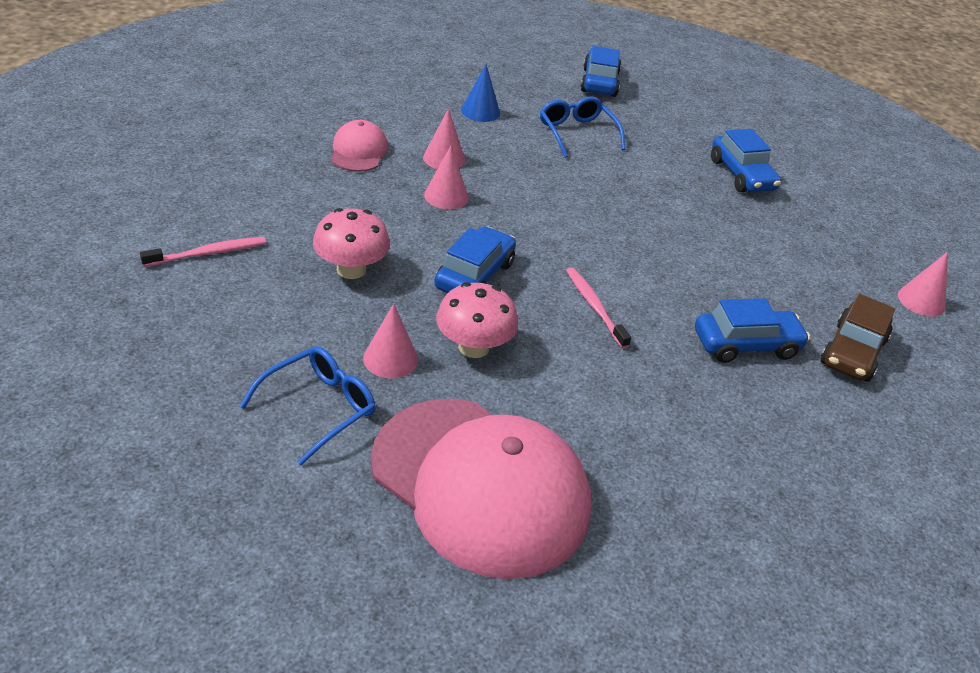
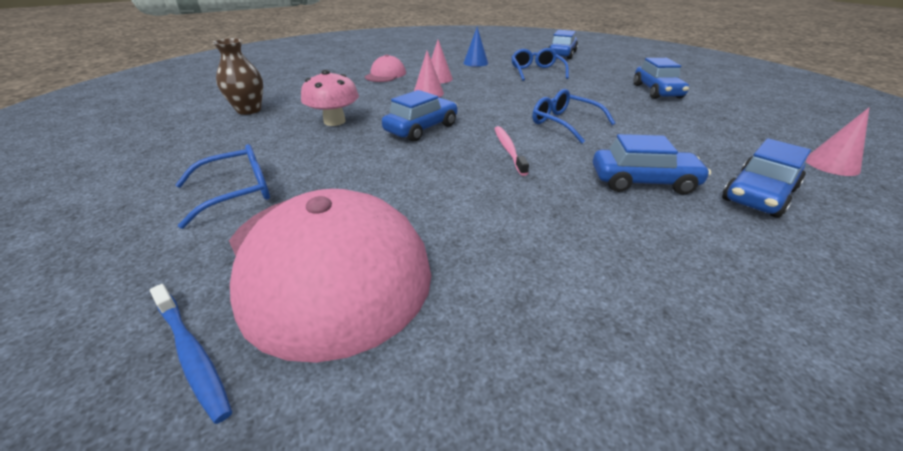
camera: 20 degrees right, 5 degrees down
pink toothbrush [140,237,266,267] -> brown vase [212,38,263,115]
pink cone [363,304,418,378] -> none
pink mushroom [436,282,518,358] -> none
brown car [821,294,895,382] -> blue car [722,138,811,218]
none -> blue toothbrush [150,284,232,424]
none -> blue glasses [532,89,615,144]

